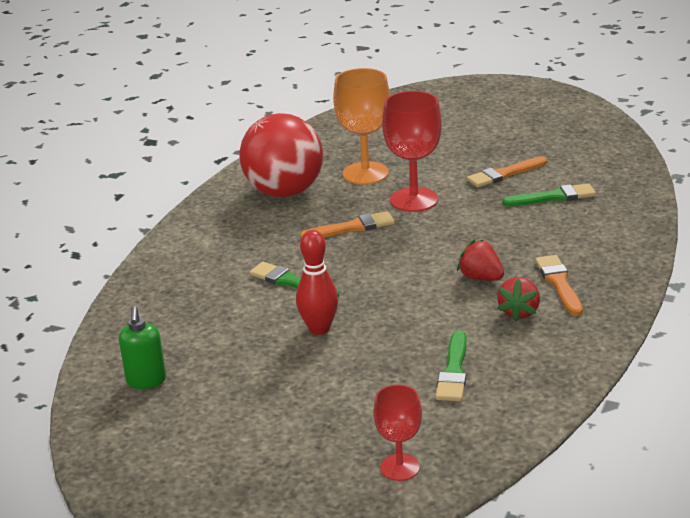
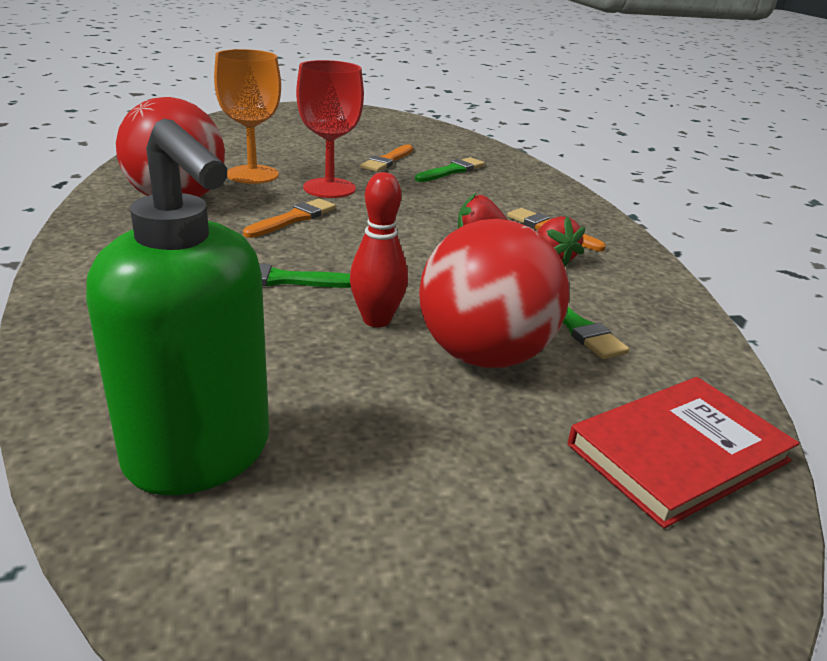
camera: 40 degrees left, 0 degrees up
green soap dispenser [119,306,166,389] -> green soap dispenser [86,119,269,495], size x2.10
red goblet [373,385,422,481] -> red book [568,377,799,529]
none -> red ball [419,219,569,368]

